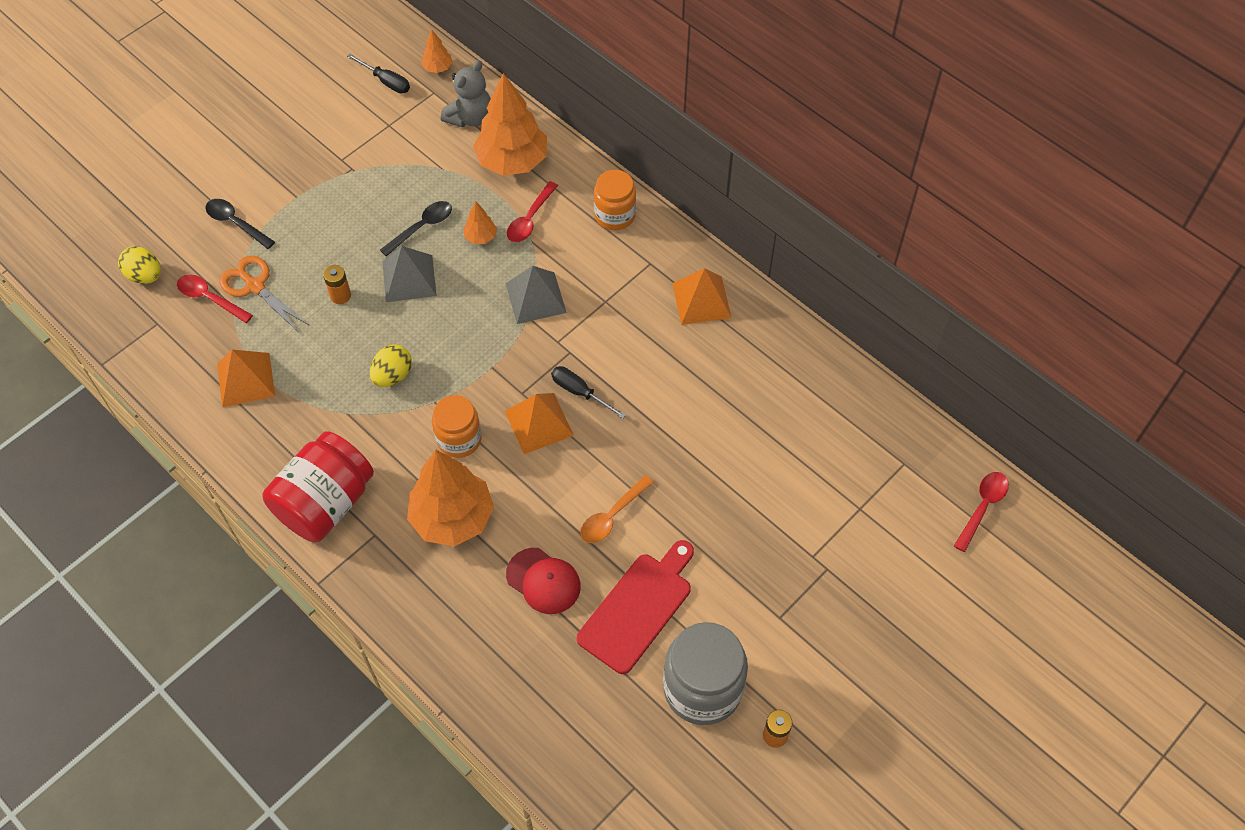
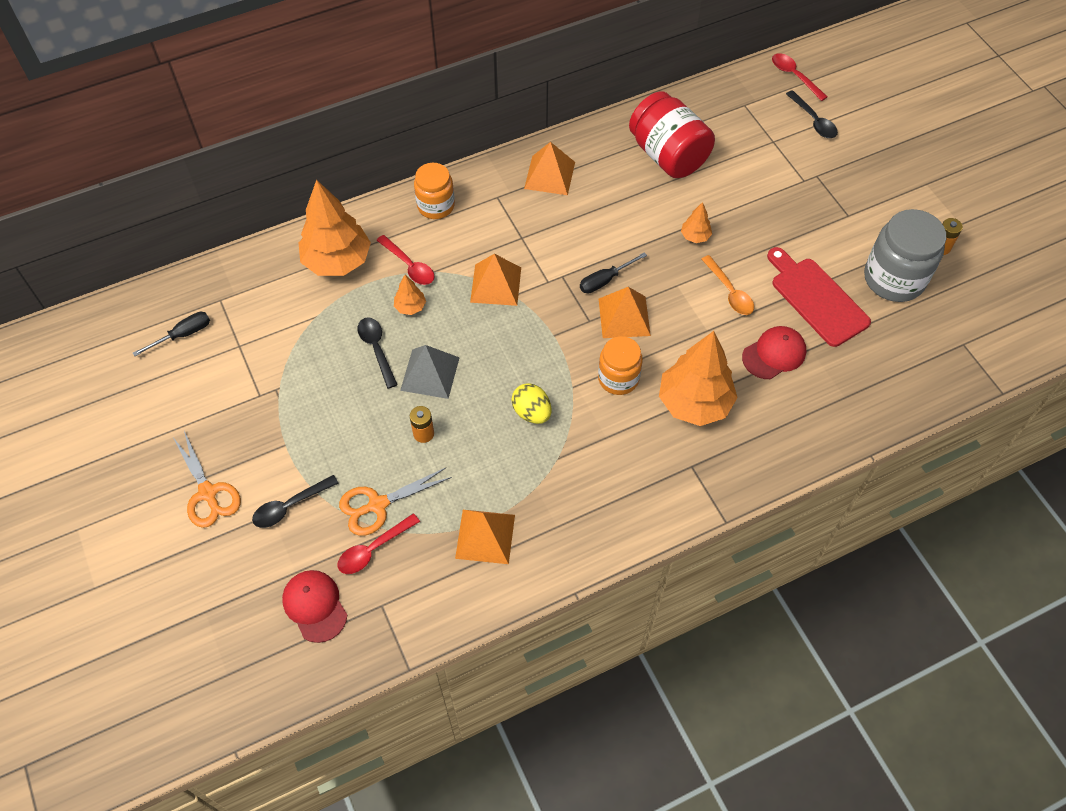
camera: 70 degrees left, 0 degrees up
yellow egg [118,246,161,284] -> red cap [282,570,347,643]
red jar [262,431,374,542] -> red jar moved to [629,91,715,178]
orange tree [421,29,453,73] -> orange tree moved to [681,202,712,243]
grey teddy bear [441,60,491,128] -> none
grey pyramid [505,266,567,324] -> orange pyramid [470,254,521,306]
none -> orange scissors [172,431,241,528]
none -> black spoon [786,90,838,138]

